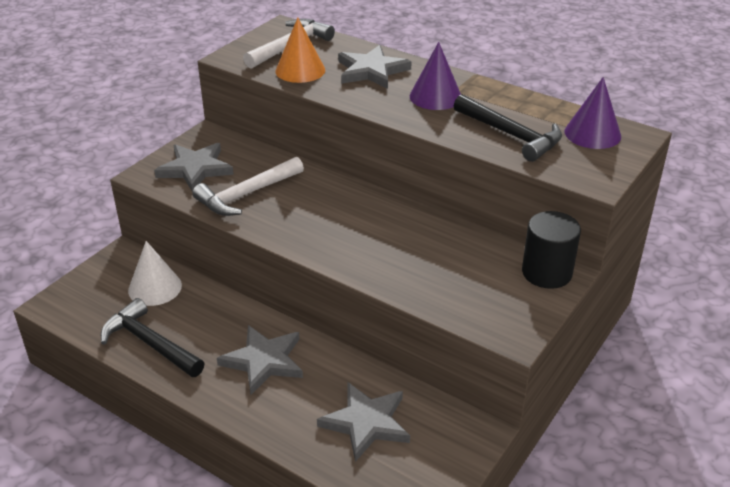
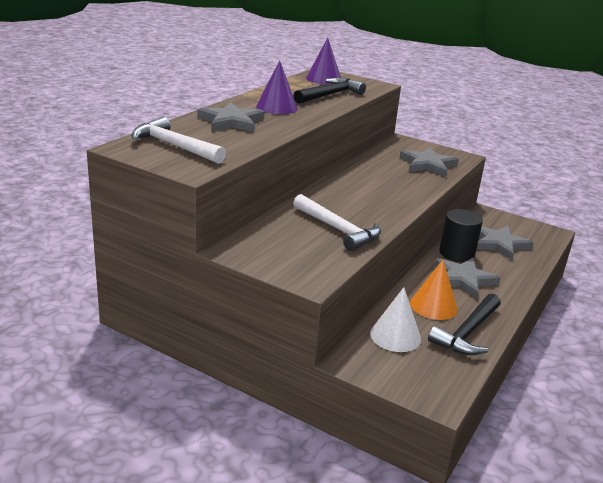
camera: 95 degrees left, 10 degrees down
grey star [154,143,234,192] -> grey star moved to [400,147,459,177]
orange cone [275,18,325,83] -> orange cone moved to [410,260,458,320]
black cylinder [522,211,581,289] -> black cylinder moved to [439,209,483,262]

